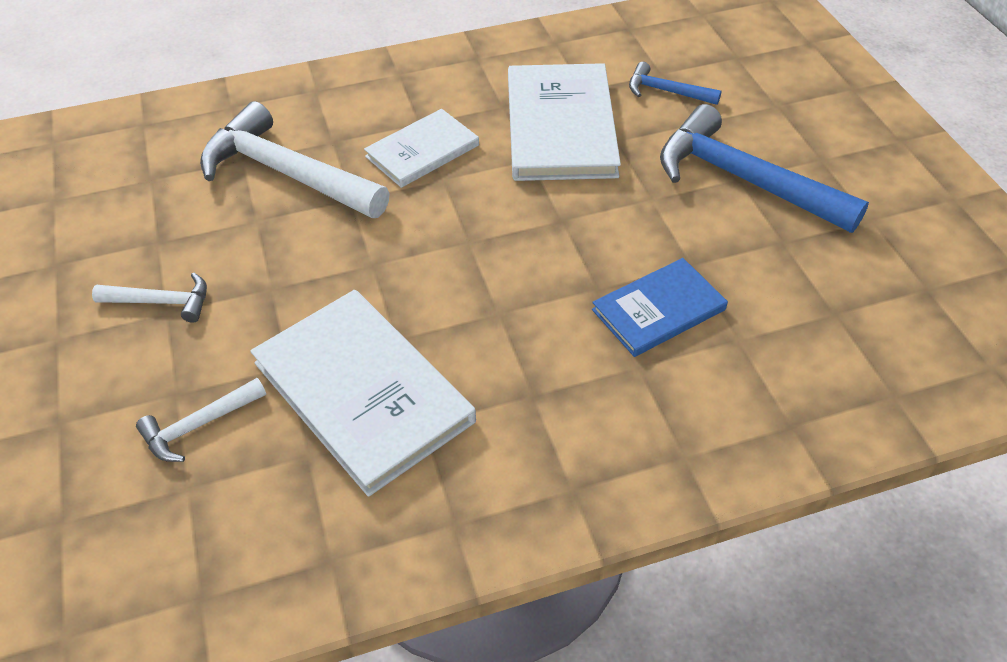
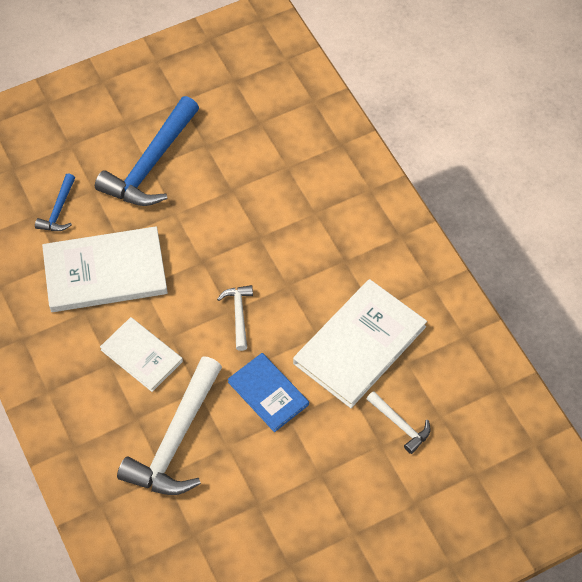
camera: 100 degrees left, 10 degrees up
white hammer [92,272,207,323] -> white hammer moved to [217,285,253,351]
blue book [592,258,728,357] -> blue book moved to [228,353,309,432]

